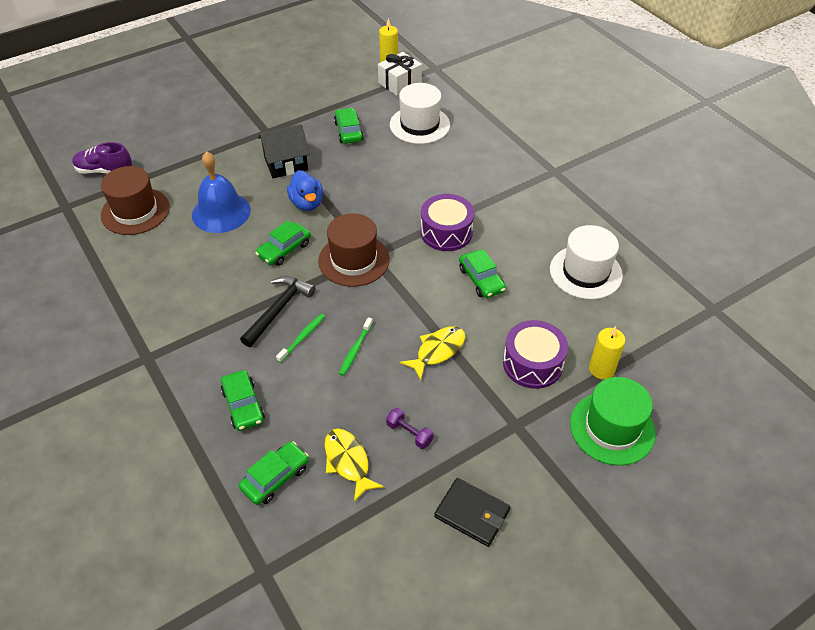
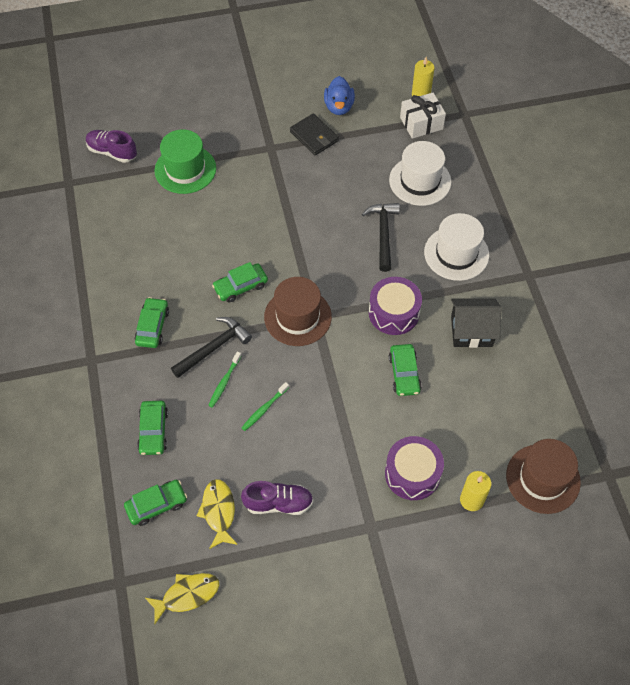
camera: 20 degrees right, 10 degrees up
brown hat [101,166,170,235] -> brown hat moved to [506,439,581,514]
blue bell [192,151,251,233] -> none
black house [258,124,310,178] -> black house moved to [451,298,502,348]
green toothbrush [276,314,325,363] -> green toothbrush turned 150 degrees clockwise [208,351,242,408]
blue duck [287,170,323,211] -> blue duck moved to [324,76,355,115]
green car [334,108,364,144] -> green car moved to [135,297,169,348]
purple dumbbell [386,408,434,449] -> purple shoe [241,481,313,515]
yellow fish [400,326,465,380] -> yellow fish moved to [144,573,219,625]
black wallet [434,478,510,547] -> black wallet moved to [290,113,339,155]
white hat [550,225,623,300] -> white hat moved to [424,213,489,281]
green hat [570,377,656,466] -> green hat moved to [155,129,216,194]
none -> black hammer [362,203,400,272]

